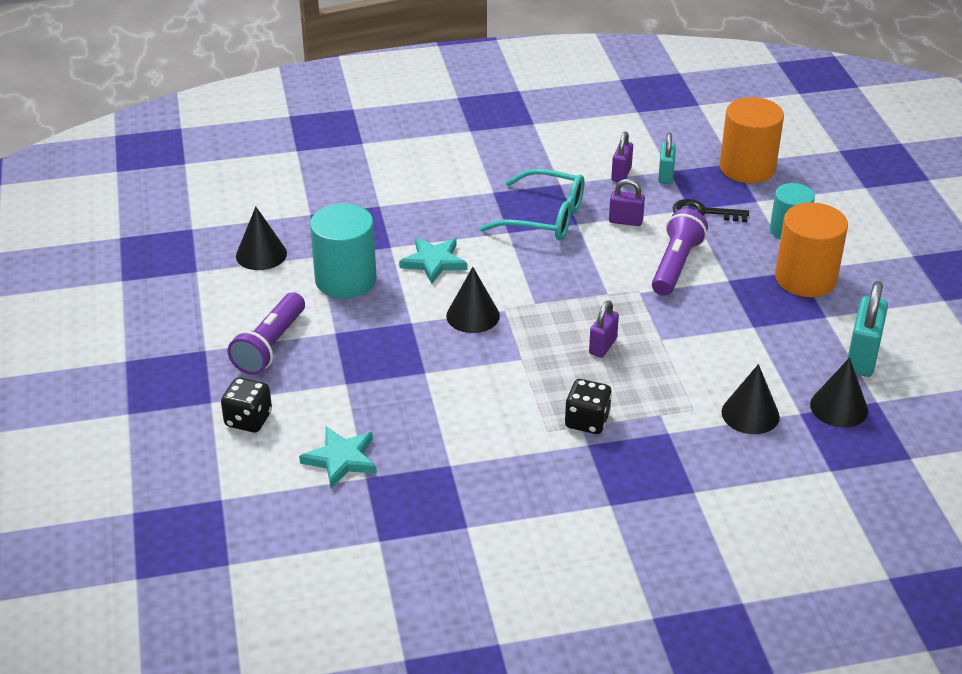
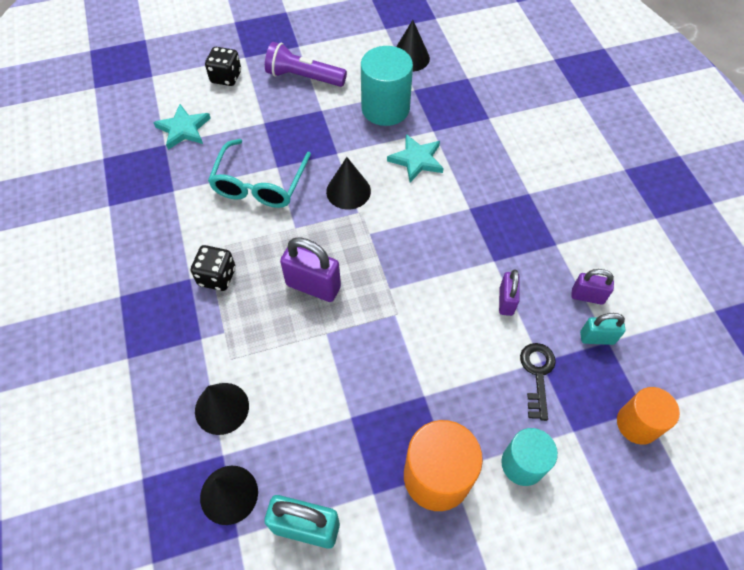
camera: 85 degrees right, 20 degrees up
turquoise glasses [480,169,585,241] -> turquoise glasses moved to [208,139,311,208]
purple padlock [589,300,619,358] -> purple padlock [280,237,341,302], size x1.63
purple flashlight [652,209,708,296] -> none
orange cylinder [720,97,784,183] -> orange cylinder [617,387,680,445], size x0.65

